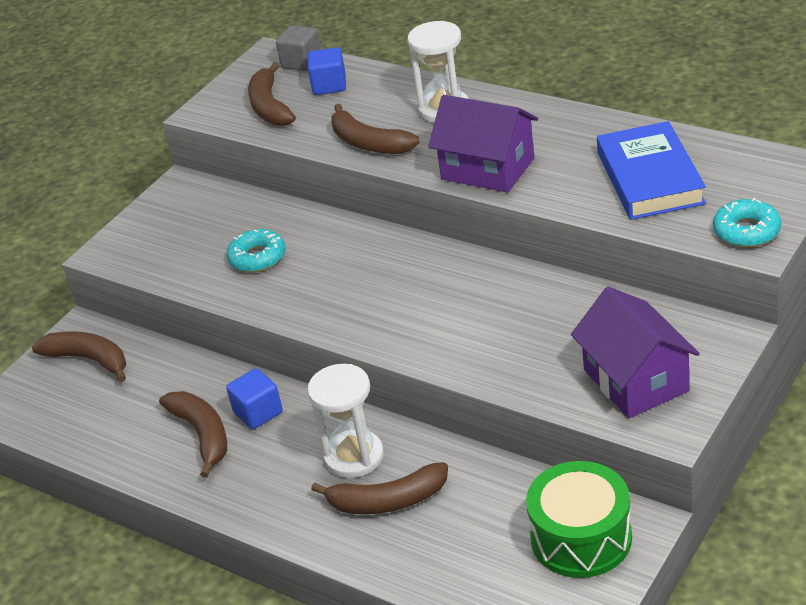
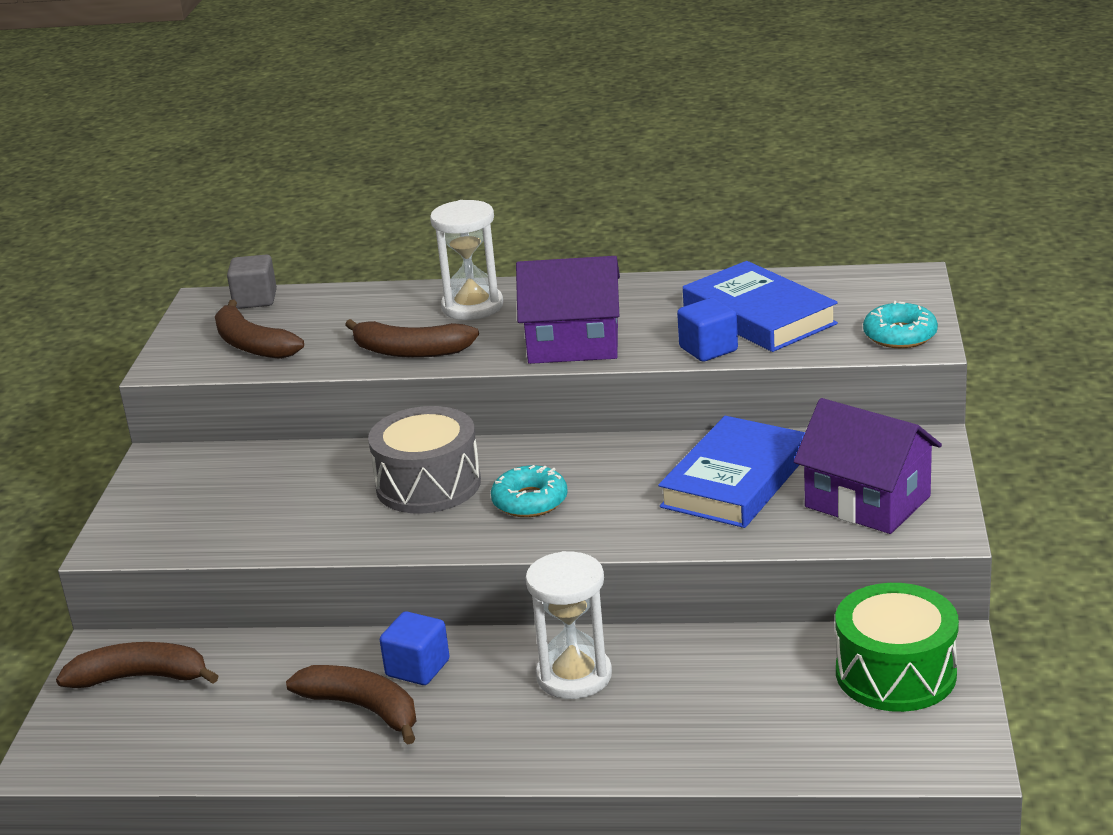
camera: 30 degrees left, 10 degrees down
turquoise donut [227,229,286,273] -> turquoise donut moved to [491,465,568,517]
blue cube [308,47,346,95] -> blue cube moved to [677,298,738,362]
brown banana [311,462,448,514] -> none
none -> grey drum [368,406,481,514]
none -> blue book [658,416,805,528]

